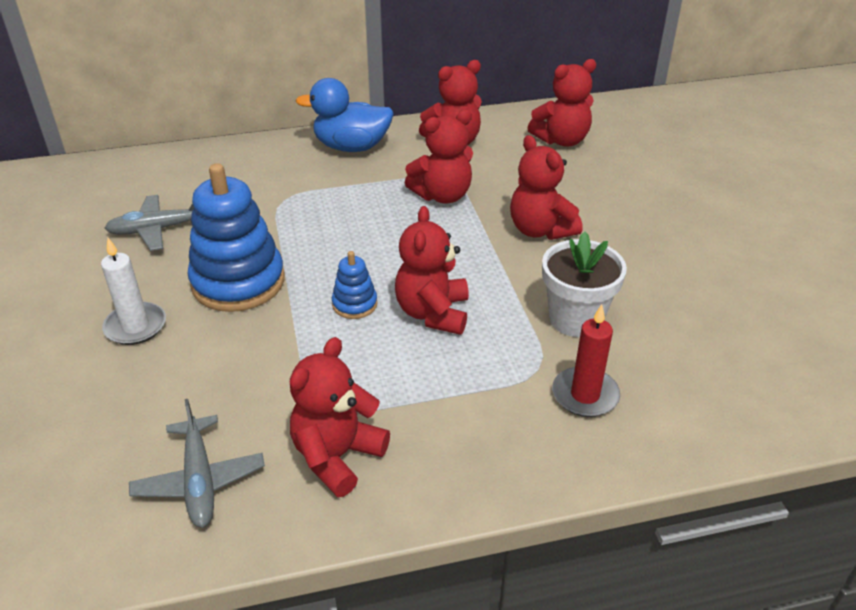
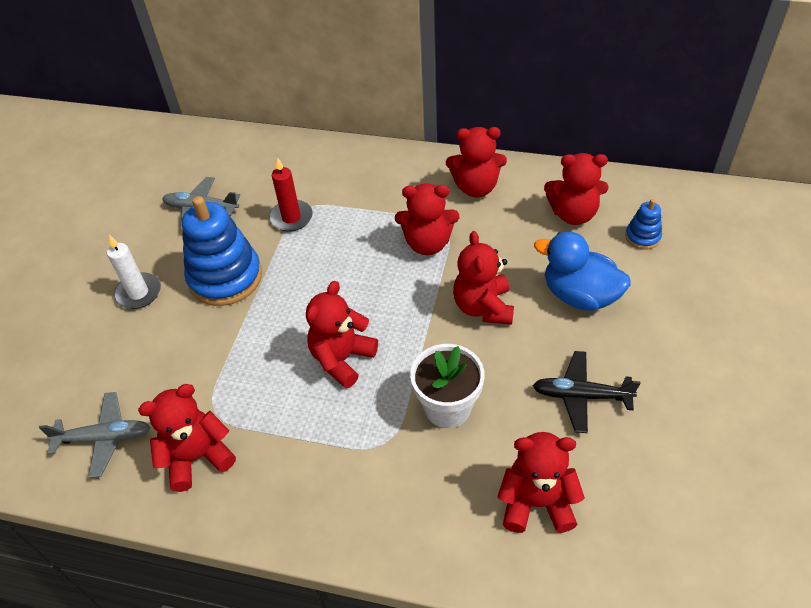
camera: 30 degrees right, 10 degrees up
grey plane [129,399,265,528] -> grey plane turned 105 degrees counterclockwise [39,392,150,478]
blue duck [295,78,394,152] -> blue duck moved to [534,232,631,311]
blue stacking toy [332,251,377,319] -> blue stacking toy moved to [625,199,662,250]
red candle [552,304,620,417] -> red candle moved to [269,157,313,232]
none -> red teddy bear [498,432,585,533]
none -> black plane [533,351,641,433]

